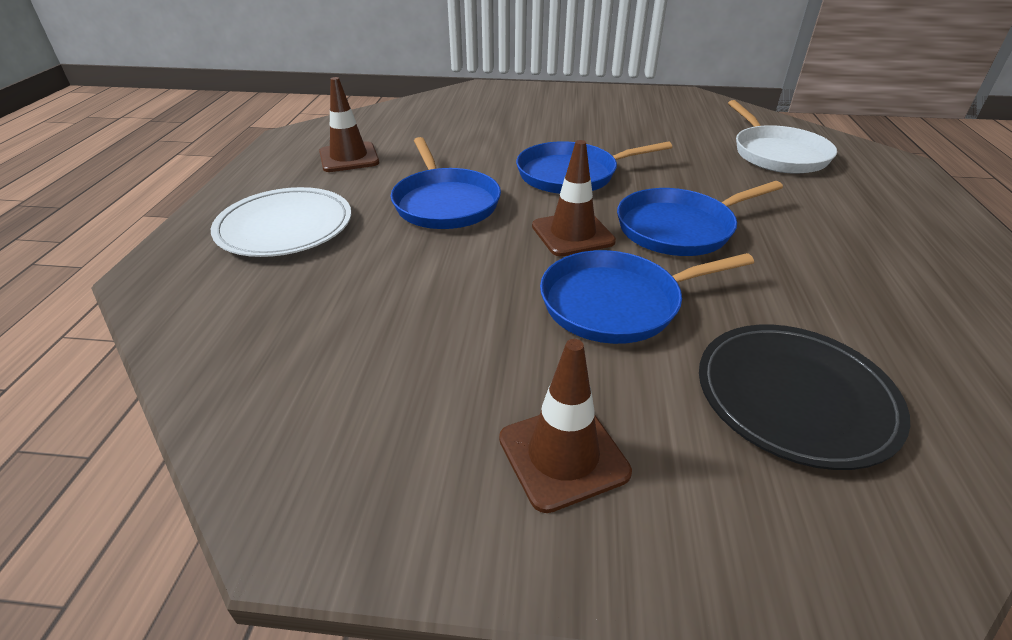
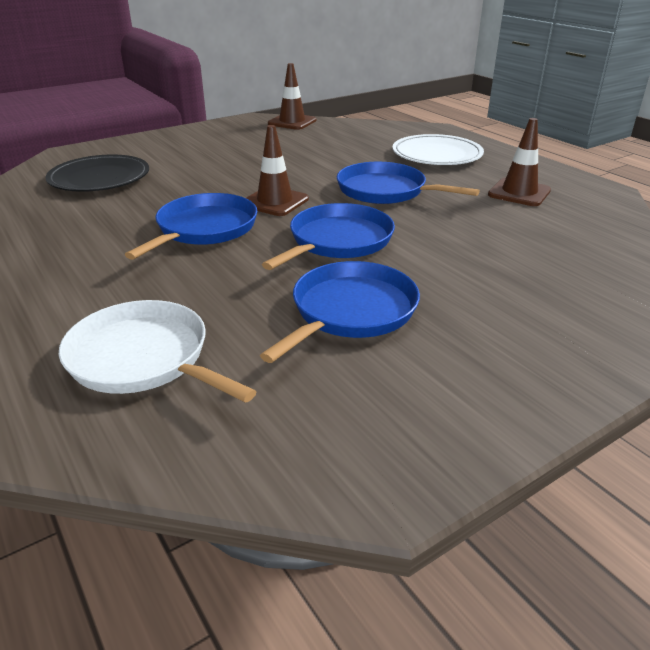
camera: 140 degrees right, 5 degrees down
brown traffic cone [499,339,632,513] -> brown traffic cone moved to [268,63,317,130]
blue pan [540,250,754,344] -> blue pan moved to [260,261,420,363]

